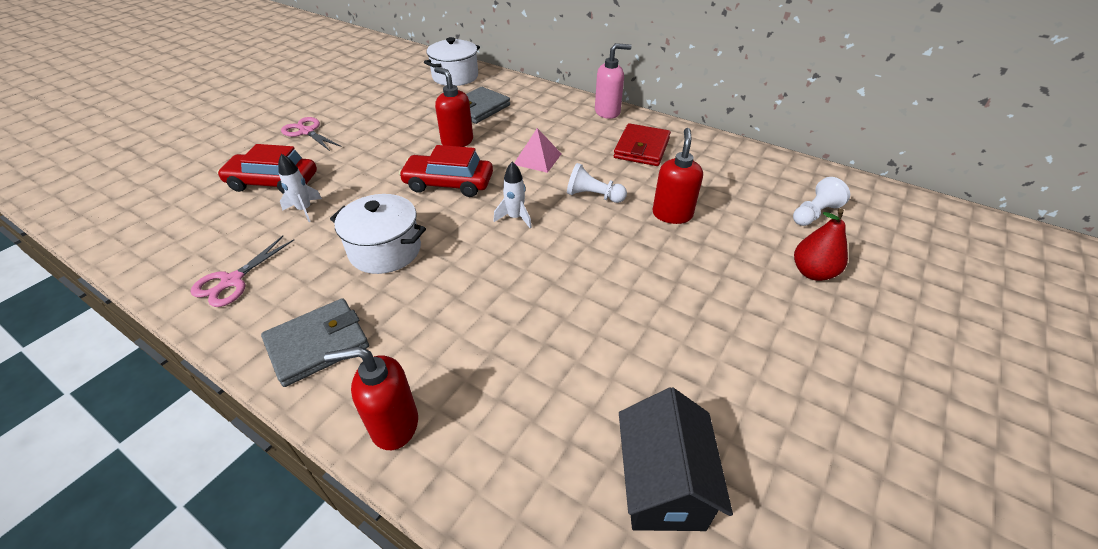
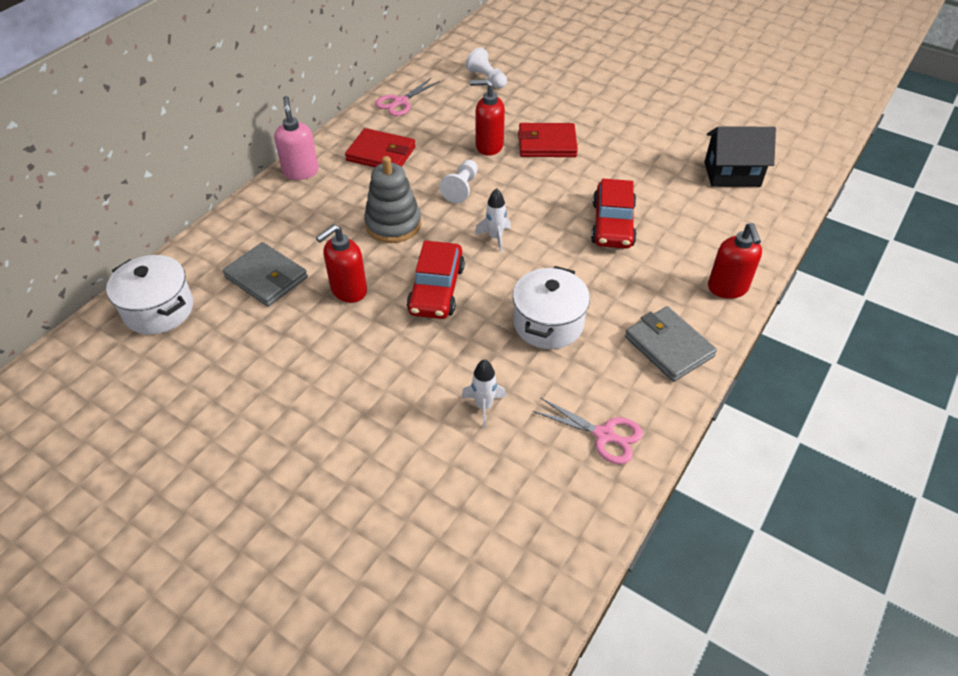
camera: 90 degrees left, 5 degrees up
red car [217,144,317,194] -> red car moved to [591,179,637,249]
pink scissors [281,117,342,151] -> pink scissors moved to [375,78,440,116]
pink pyramid [514,128,561,173] -> grey stacking toy [364,156,421,243]
red pear [794,209,848,281] -> none
none -> red wallet [518,123,578,157]

